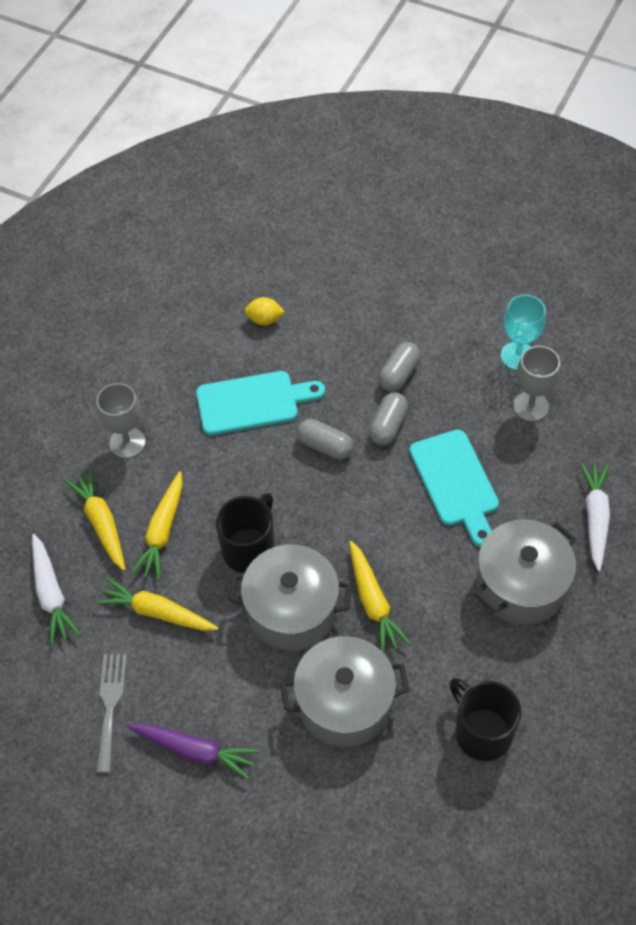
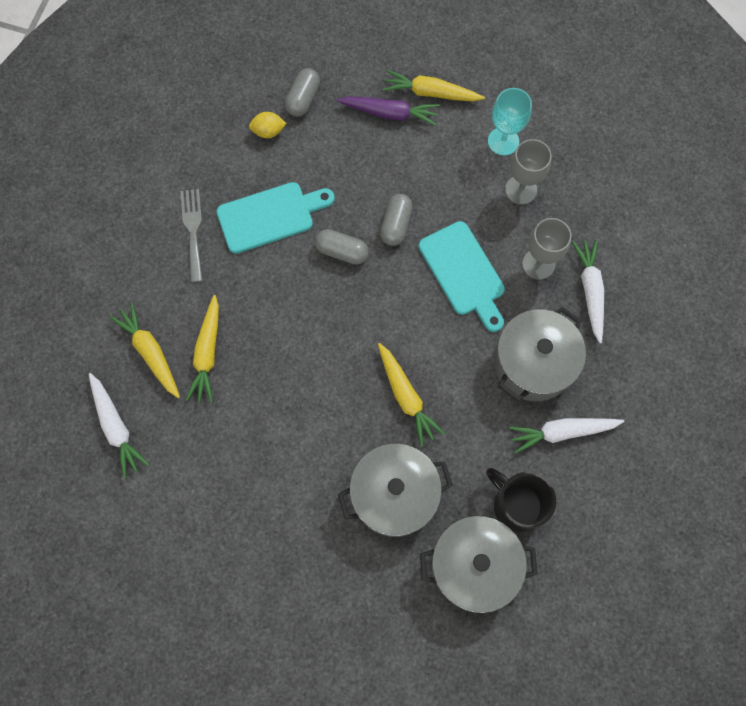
camera: 10 degrees left, 15 degrees up
yellow carrot [95,578,218,631] -> yellow carrot moved to [382,70,485,102]
grey fork [96,654,127,773] -> grey fork moved to [180,189,203,282]
grey goblet [97,383,145,458] -> grey goblet moved to [522,218,572,280]
purple carrot [127,723,259,780] -> purple carrot moved to [337,96,440,126]
black mug [216,493,274,573] -> none
grey pot [229,545,352,651] -> grey pot moved to [420,516,537,613]
grey capsule [378,342,420,392] -> grey capsule moved to [285,68,320,117]
none -> white carrot [509,418,624,454]

